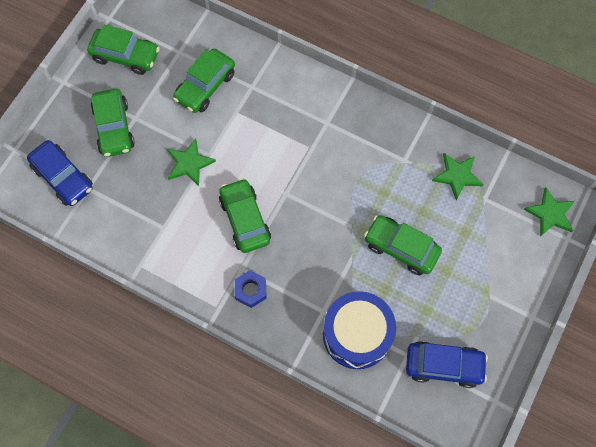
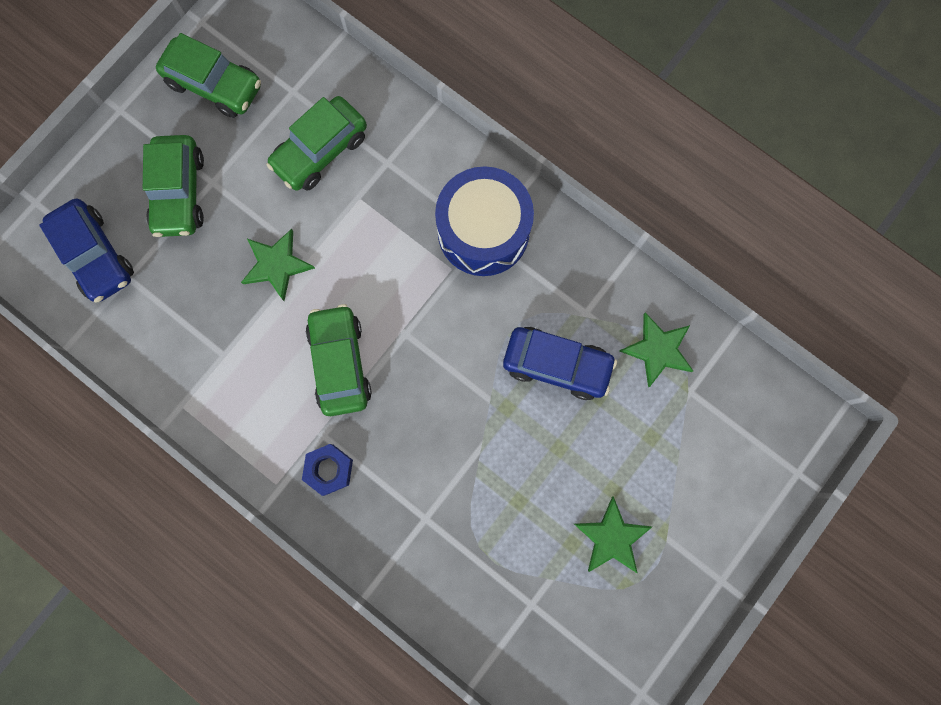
camera: 10 degrees right, 10 degrees up
blue drum [323,291,396,369] -> blue drum moved to [435,166,534,276]
green car [364,215,442,275] -> none
blue car [406,341,488,388] -> blue car moved to [503,327,617,400]
green star [523,187,575,237] -> green star moved to [574,497,652,574]

